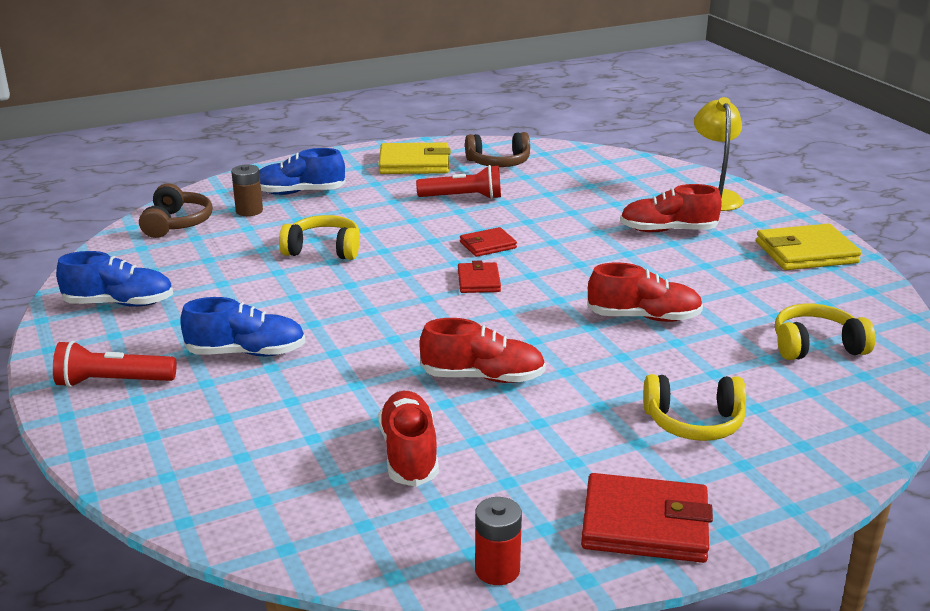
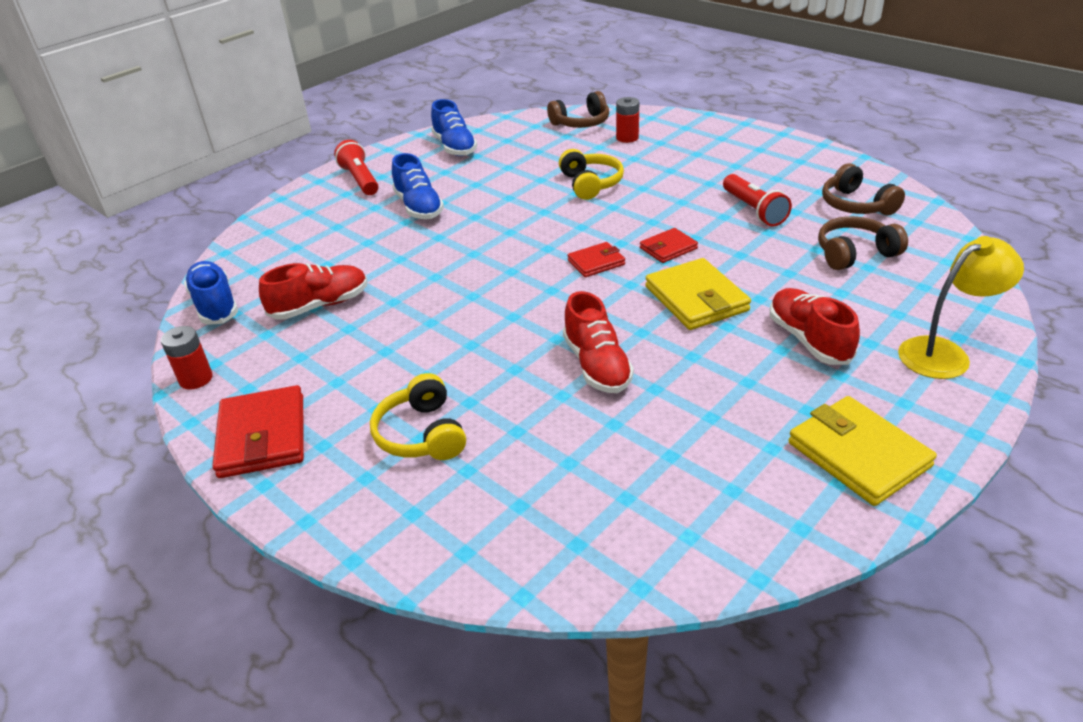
camera: 70 degrees right, 10 degrees up
brown battery [231,164,263,216] -> red battery [616,97,639,143]
blue shoe [259,148,346,195] -> blue shoe moved to [184,261,238,325]
yellow wallet [378,143,451,174] -> yellow wallet moved to [645,258,751,330]
red shoe [419,318,546,383] -> none
red wallet [460,227,517,257] -> red wallet turned 75 degrees counterclockwise [640,228,698,263]
yellow headphones [775,304,876,360] -> none
none -> brown headphones [818,216,908,270]

